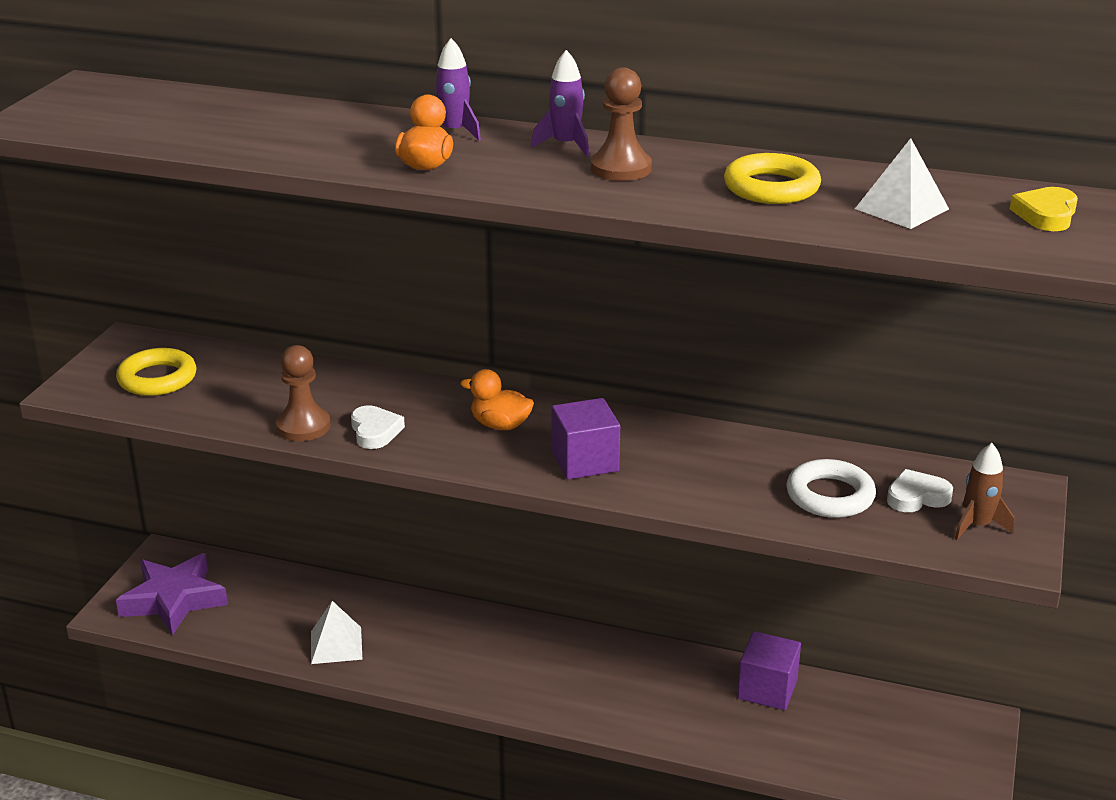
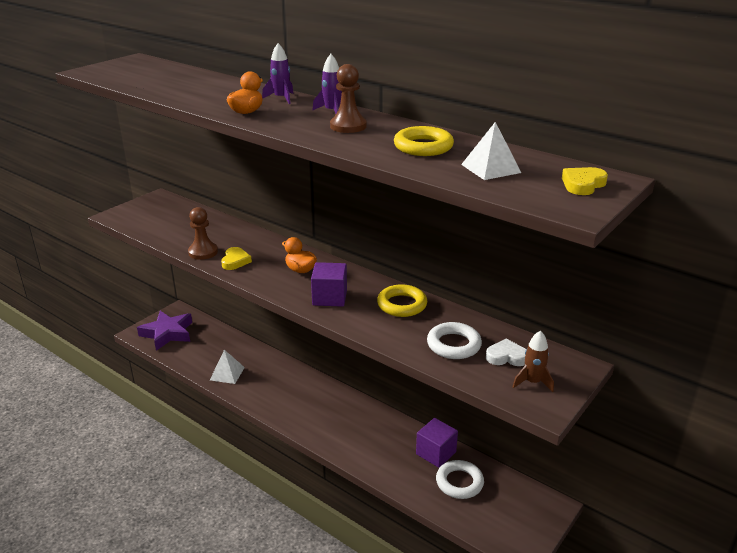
camera: 20 degrees right, 0 degrees up
yellow ring [116,348,196,396] -> yellow ring moved to [377,284,427,317]
white heart [351,405,405,449] -> yellow heart [221,247,252,270]
none -> white ring [436,460,484,499]

